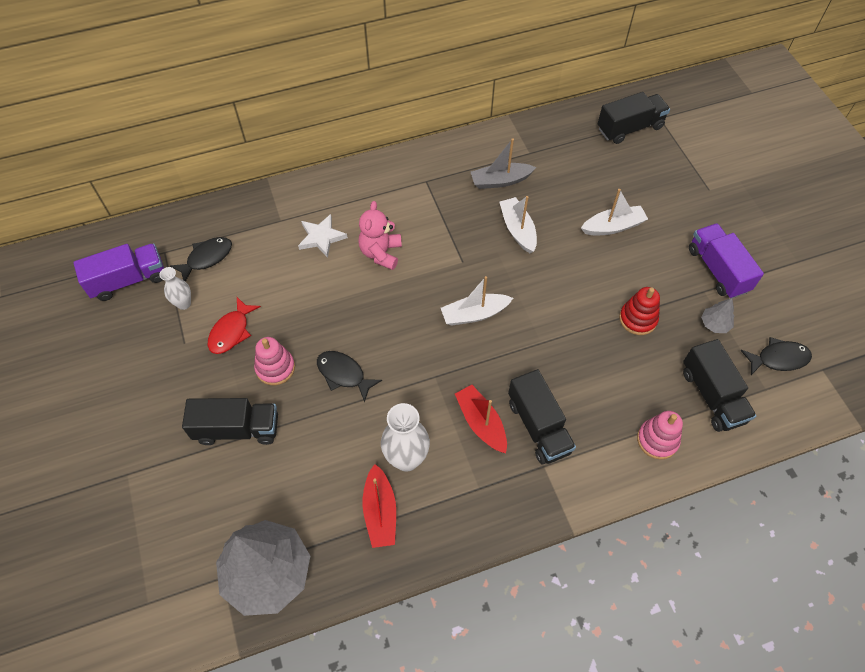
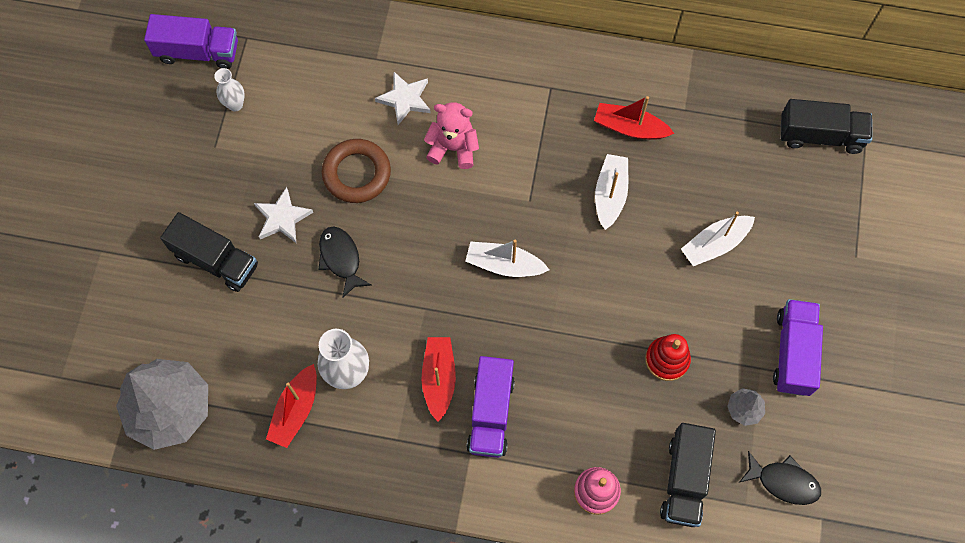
camera: 30 degrees right, 10 degrees up
black fish [170,237,232,282] -> none
red fish [208,297,261,354] -> none
pink stacking toy [254,337,295,385] -> white star [254,187,313,243]
pink teddy bear [358,201,402,270] -> pink teddy bear turned 60 degrees clockwise [424,102,479,169]
grey boat [471,138,536,189] -> red boat [594,96,675,140]
black truck [508,369,576,465] -> purple truck [466,356,515,458]
white boat [581,189,648,235] -> white boat turned 135 degrees clockwise [681,211,755,266]
none -> brown ring [322,139,391,203]

